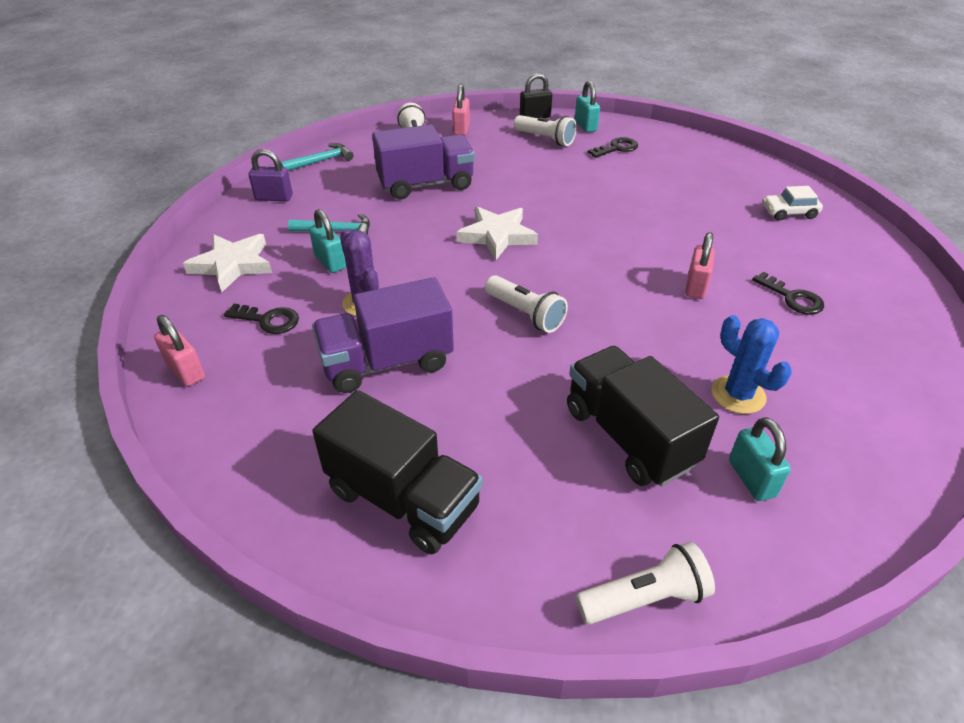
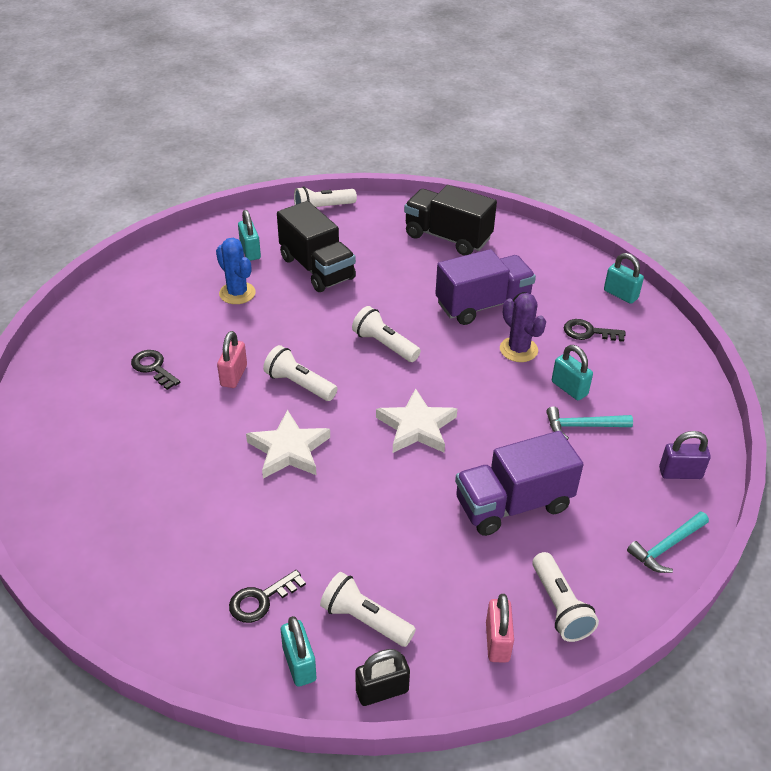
camera: 175 degrees right, 0 degrees up
pink padlock [154,315,205,387] -> turquoise padlock [604,253,644,304]
white star [183,234,272,292] -> white star moved to [246,410,330,479]
white car [763,186,823,221] -> none
none -> white flashlight [263,345,337,401]

